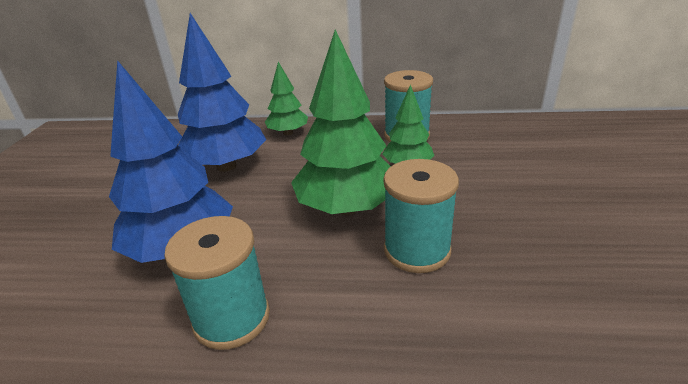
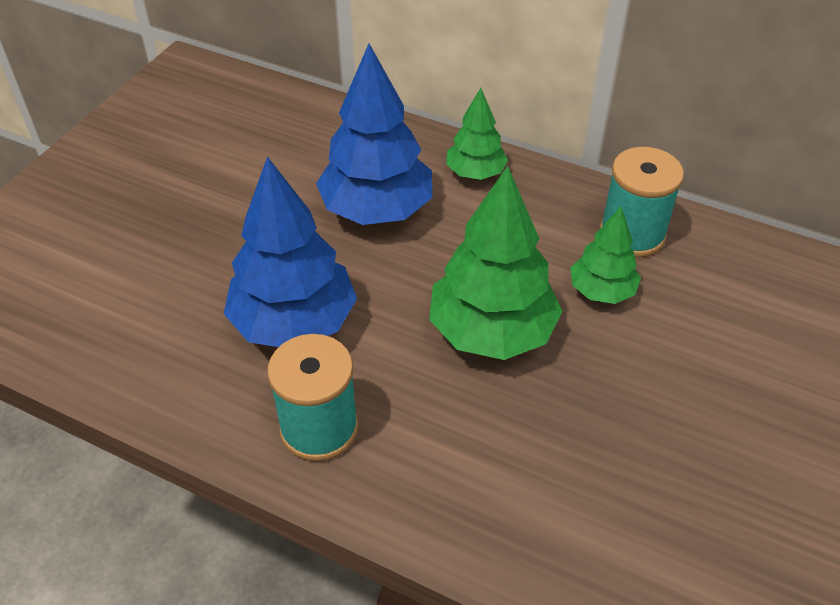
camera: 20 degrees right, 15 degrees up
turquoise spool [383,159,459,273] -> none

